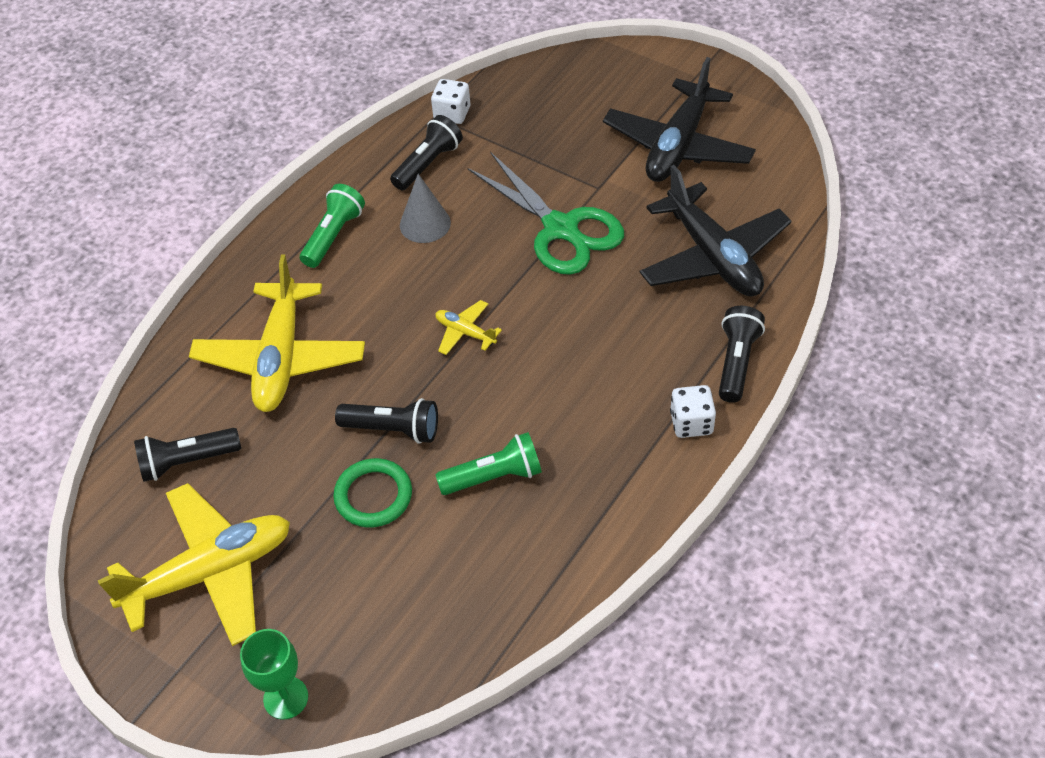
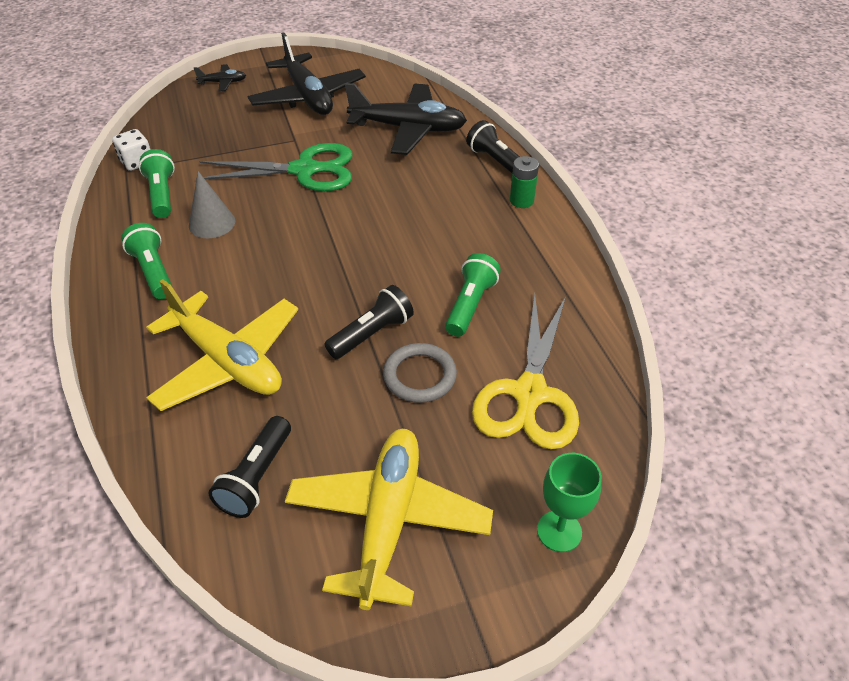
camera: 55 degrees left, 5 degrees down
green ring [333,458,412,528] -> grey ring [383,343,457,403]
black flashlight [390,115,463,190] -> green flashlight [139,149,175,218]
yellow plane [436,300,502,355] -> none
white dice [670,385,716,438] -> green battery [510,156,539,208]
none -> black plane [194,64,246,91]
none -> yellow scissors [472,294,579,450]

